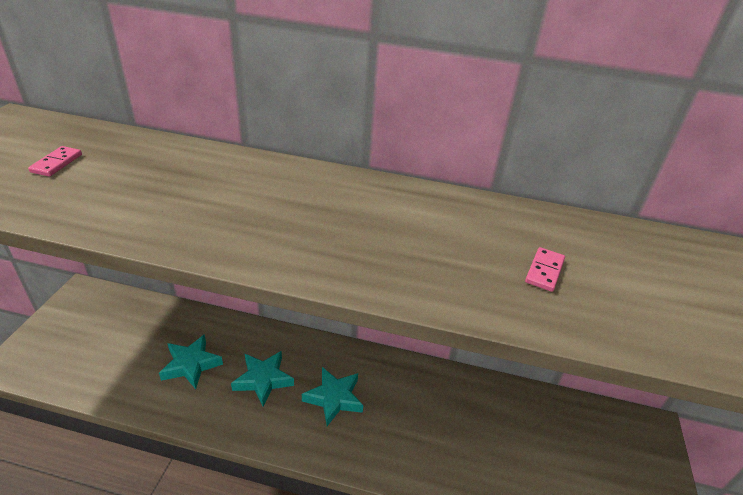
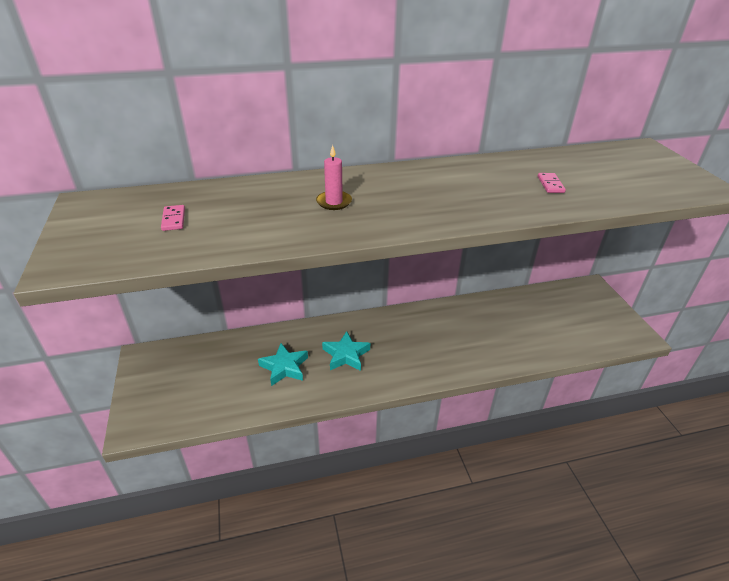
camera: 25 degrees left, 0 degrees up
turquoise star [302,367,363,426] -> none
none -> pink candle [316,145,352,210]

